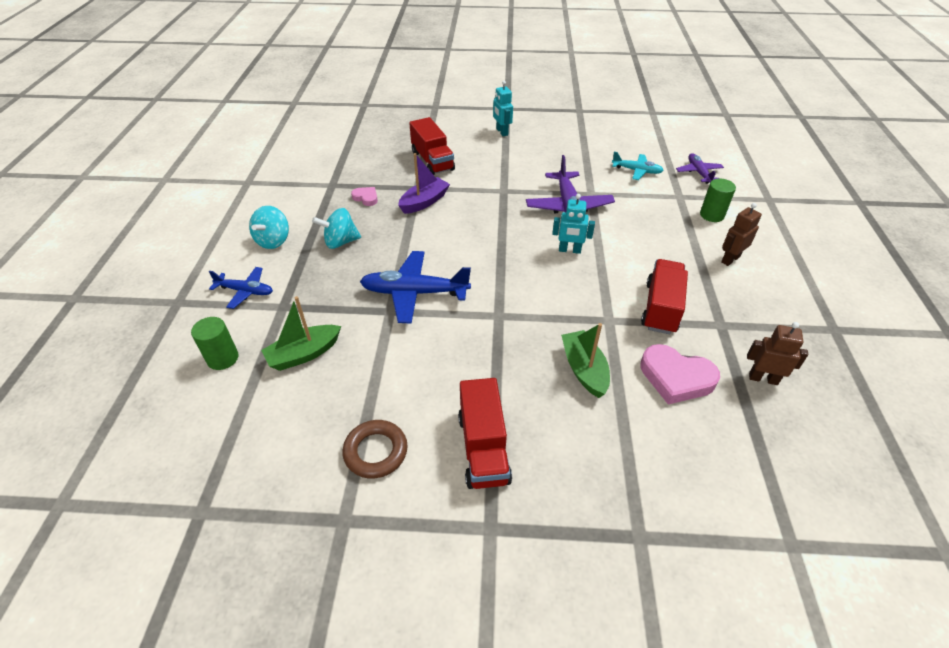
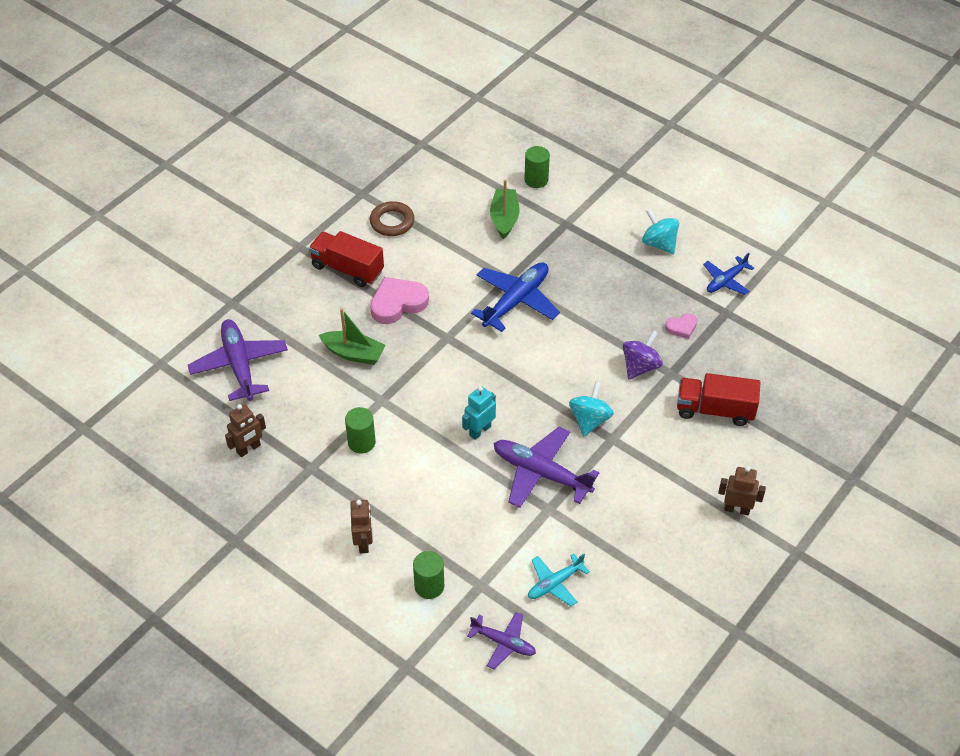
camera: 125 degrees right, 5 degrees up
blue plane [209,267,273,309] -> blue plane moved to [703,253,754,295]
turquoise spinning top [312,208,361,249] -> turquoise spinning top moved to [569,381,614,437]
purple boat [398,153,450,214] -> purple spinning top [623,330,663,380]
turquoise robot [493,81,513,136] -> brown robot [718,466,766,515]
pink heart [640,344,720,405] -> pink heart moved to [370,277,429,324]
red truck [641,259,688,334] -> green cylinder [345,407,376,454]
none -> purple plane [188,319,288,401]

